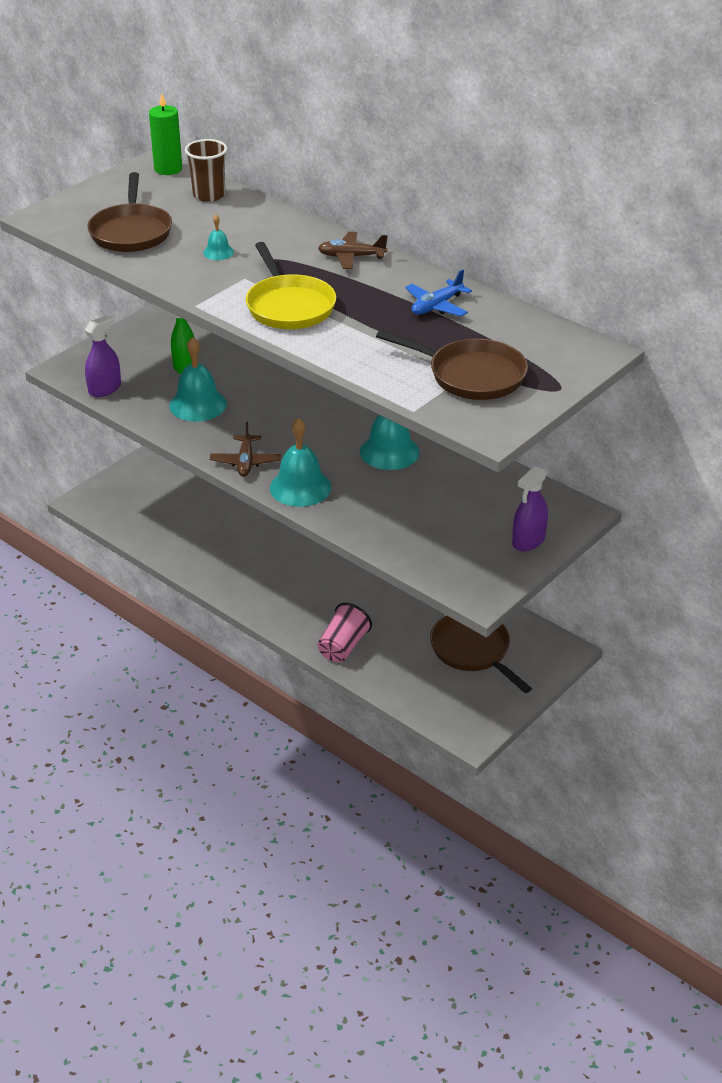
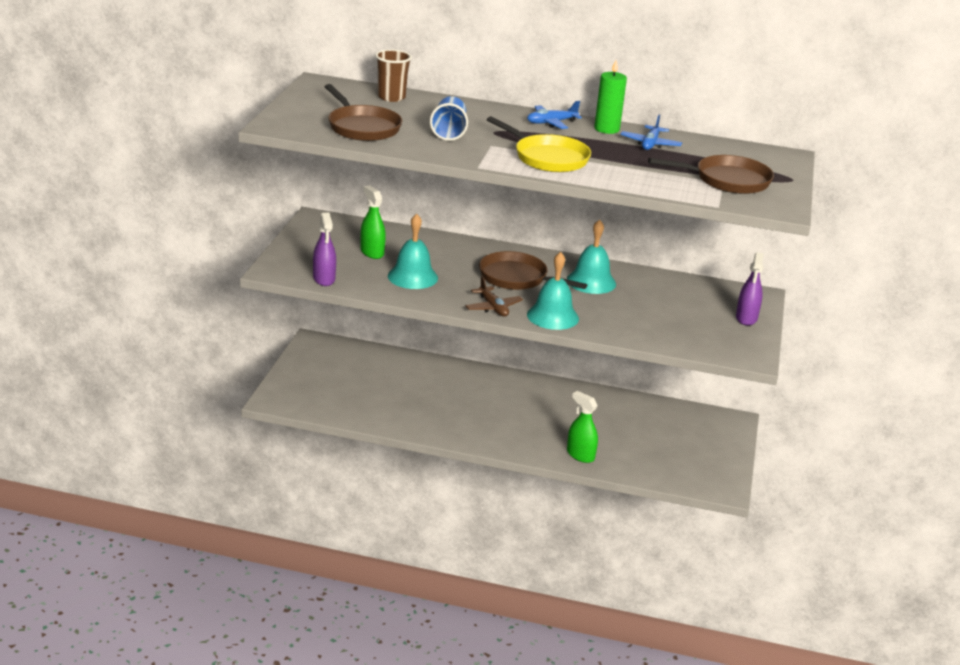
camera: 30 degrees left, 10 degrees down
purple spray bottle [85,315,121,397] -> purple spray bottle turned 150 degrees clockwise [313,213,336,286]
green candle [149,93,182,175] -> green candle moved to [594,60,627,134]
turquoise bell [203,215,234,260] -> blue cup [430,96,468,141]
pink cup [317,603,372,662] -> green spray bottle [567,391,598,463]
brown plane [318,232,388,269] -> blue plane [527,101,582,129]
brown pan [430,615,532,693] -> brown pan moved to [479,251,587,290]

